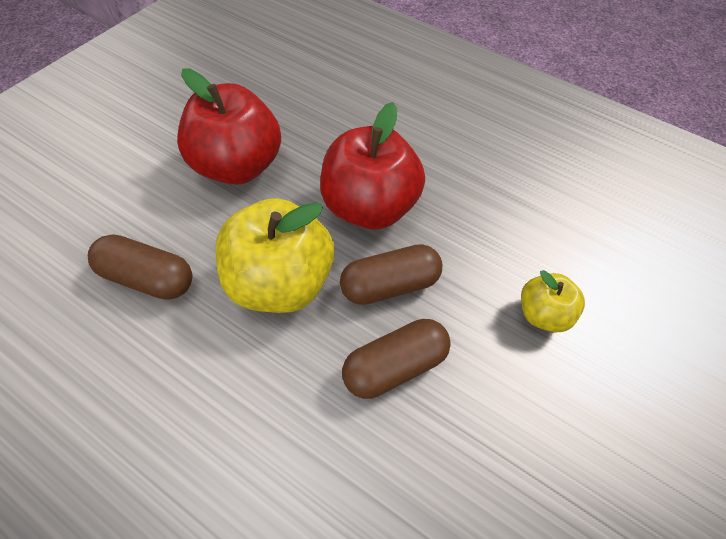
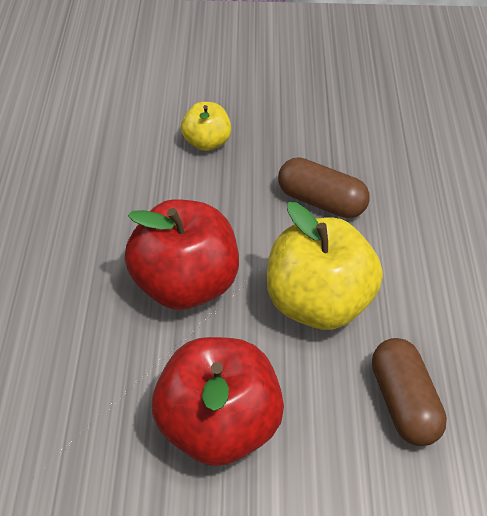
camera: 120 degrees left, 10 degrees down
brown capsule [340,244,442,305] -> none

